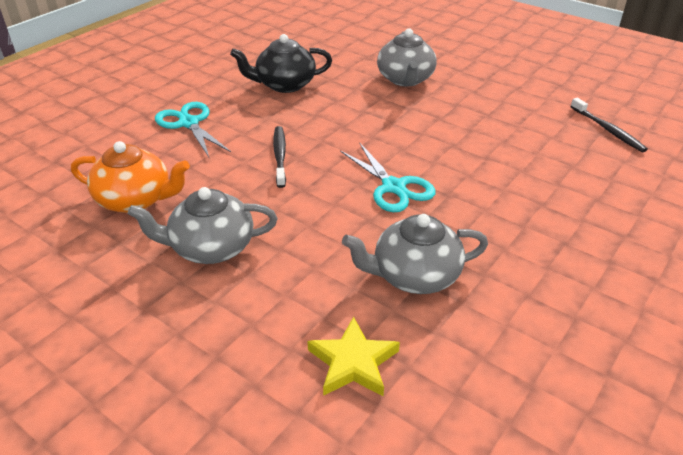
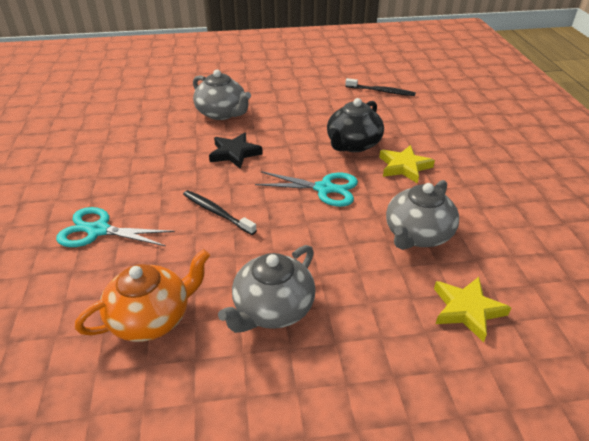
camera: 45 degrees left, 0 degrees up
black teapot [230,34,332,93] -> black teapot moved to [327,98,384,152]
none -> black star [209,133,263,169]
none -> yellow star [379,145,435,184]

